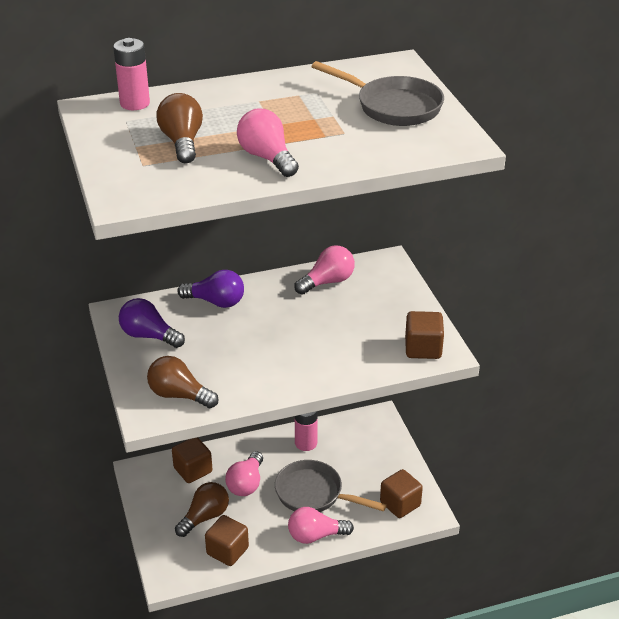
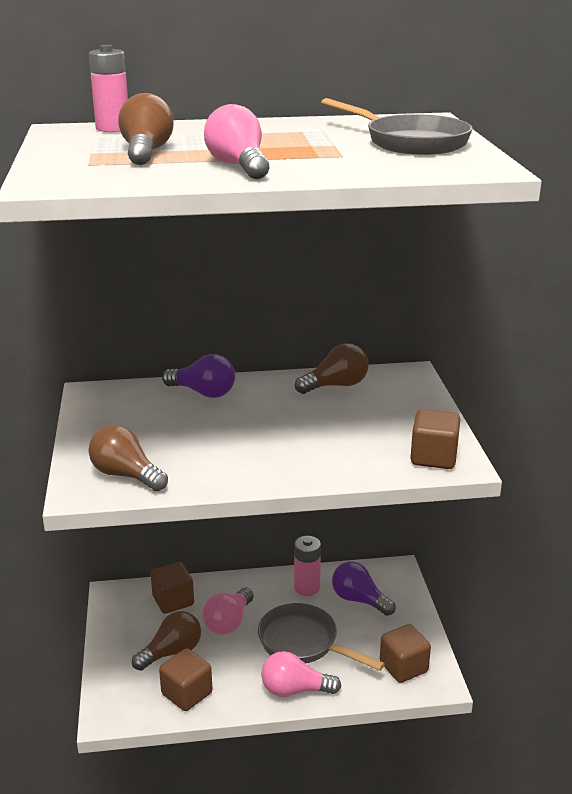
camera: 10 degrees right, 10 degrees down
purple light bulb [119,298,185,348] -> purple light bulb moved to [332,562,396,616]
pink light bulb [294,245,355,295] -> brown light bulb [295,343,369,394]

